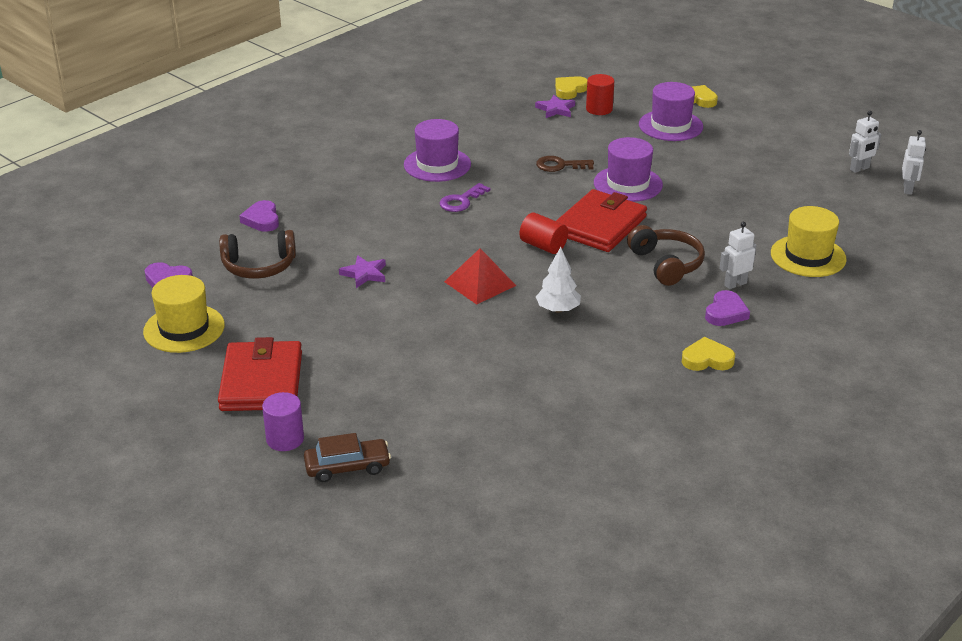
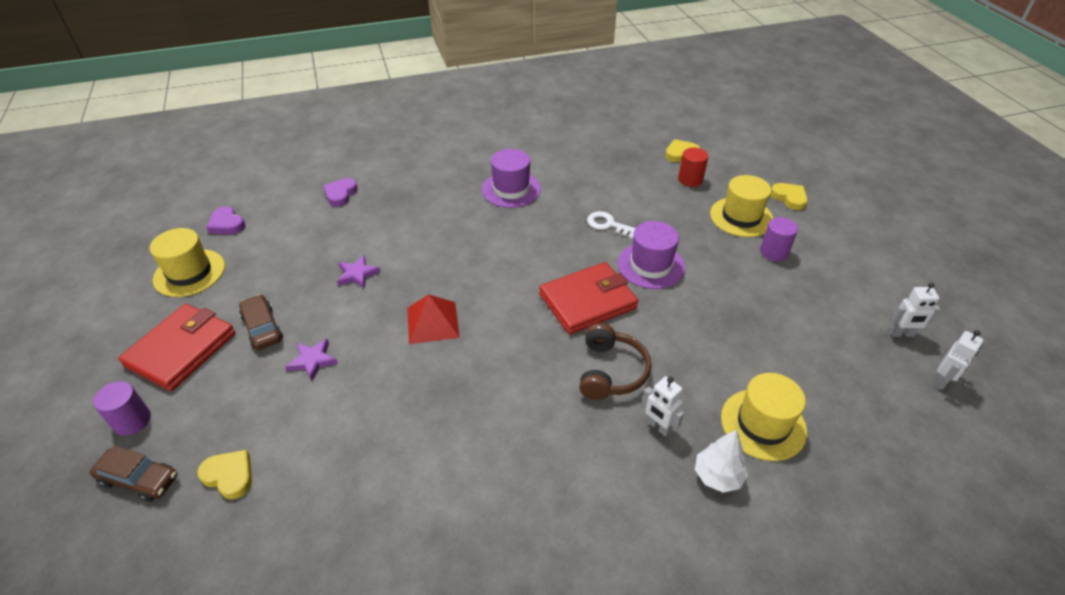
camera: 30 degrees right, 10 degrees up
brown headphones [219,230,296,278] -> none
purple key [440,183,491,212] -> none
red cylinder [519,213,568,254] -> none
purple star [535,95,575,118] -> purple star moved to [285,339,338,381]
brown key [536,156,594,172] -> white key [587,211,636,239]
white tree [536,247,581,313] -> white tree moved to [695,430,748,493]
purple hat [639,82,703,141] -> yellow hat [710,175,773,237]
yellow heart [682,337,735,371] -> yellow heart moved to [197,450,252,499]
purple heart [705,290,750,326] -> none
white robot [719,222,757,289] -> white robot turned 135 degrees counterclockwise [642,376,684,437]
none -> brown car [239,294,283,350]
none -> purple cylinder [760,217,798,261]

